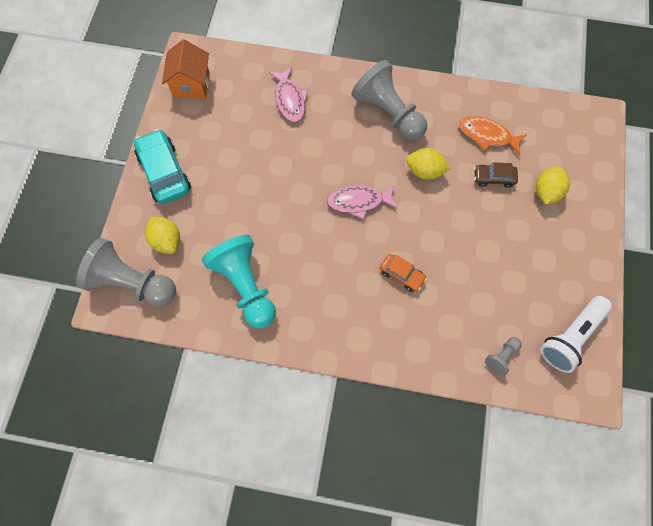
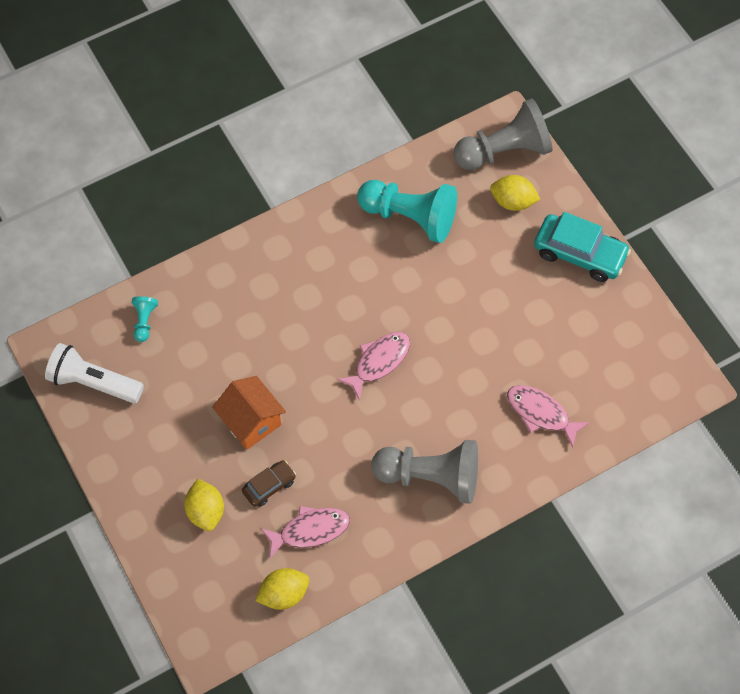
camera: 140 degrees right, 5 degrees down
orange house [162,39,209,99] -> orange house moved to [212,376,286,450]
orange car [380,254,427,292] -> none
yellow lemon [406,148,450,180] -> yellow lemon moved to [256,568,309,610]
orange fish [459,116,527,155] -> pink fish [260,506,350,559]
grey pawn [485,337,522,376] -> turquoise pawn [132,296,158,342]
white flashlight [540,296,612,373] -> white flashlight turned 75 degrees counterclockwise [45,343,144,403]

